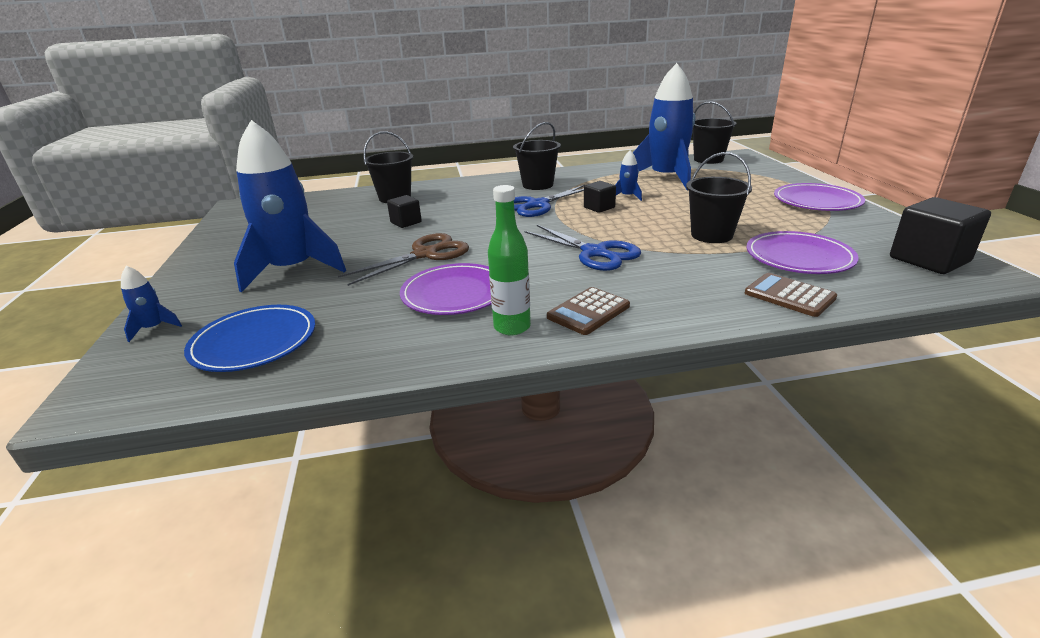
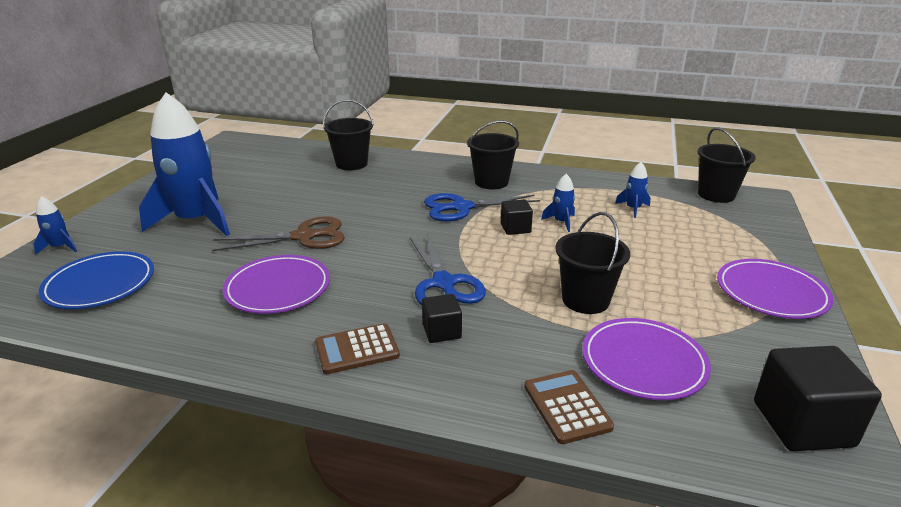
camera: 25 degrees right, 0 degrees up
black cube [387,195,422,228] -> black cube moved to [422,294,462,343]
green bottle [488,185,531,335] -> none
blue rocket [633,63,695,190] -> blue rocket [615,162,650,218], size x0.40

